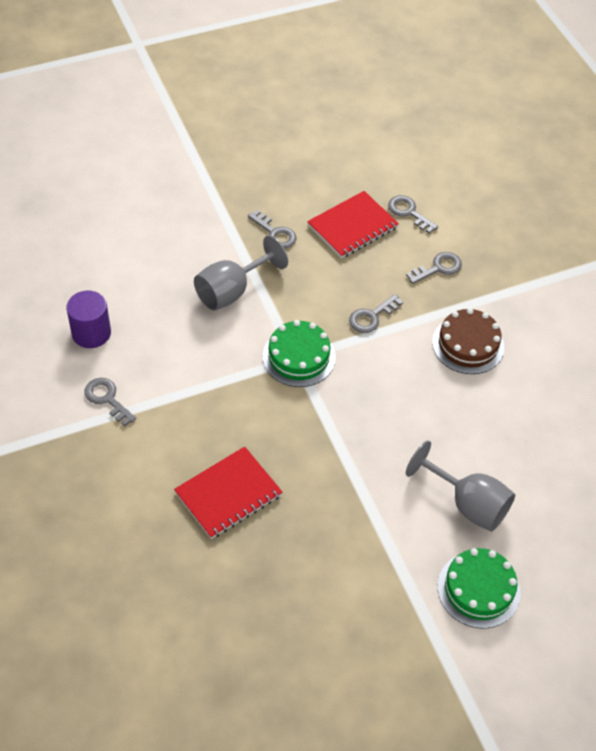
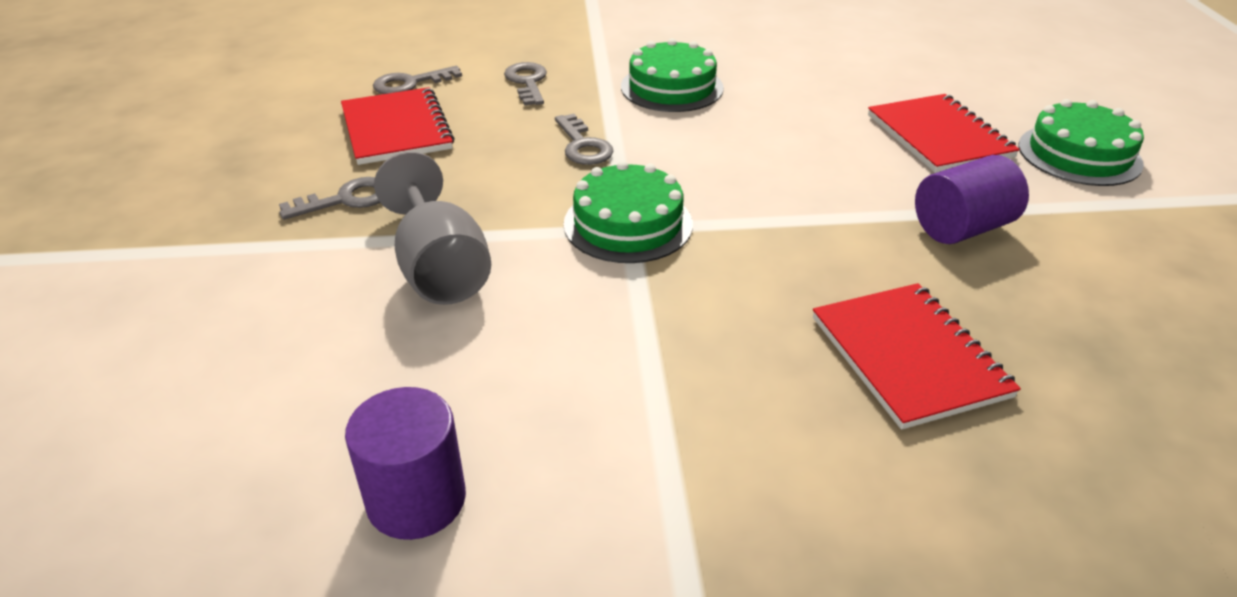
camera: 70 degrees left, 15 degrees down
grey key [85,378,136,426] -> none
grey goblet [406,440,515,532] -> red notebook [868,94,1020,173]
brown cake [432,308,504,374] -> green cake [621,38,724,112]
none -> purple cylinder [915,155,1029,244]

